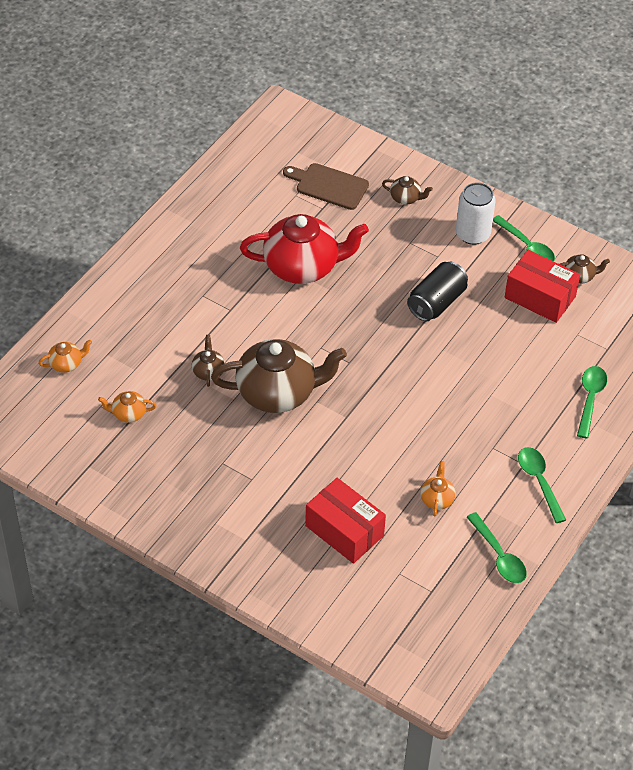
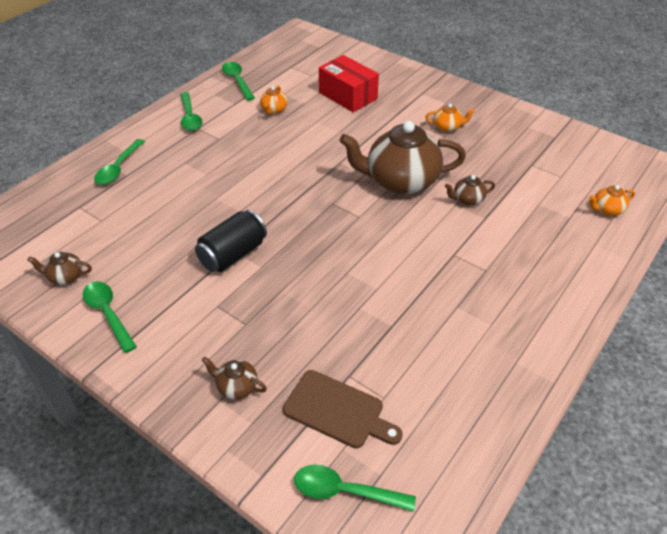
camera: 175 degrees left, 5 degrees down
orange teapot [98,391,157,423] -> orange teapot moved to [425,104,475,132]
brown teapot [192,335,225,387] -> brown teapot turned 75 degrees clockwise [445,175,495,206]
red teapot [240,214,369,284] -> none
white can [456,182,496,245] -> none
red box [505,250,580,323] -> none
none -> green spoon [294,465,416,512]

